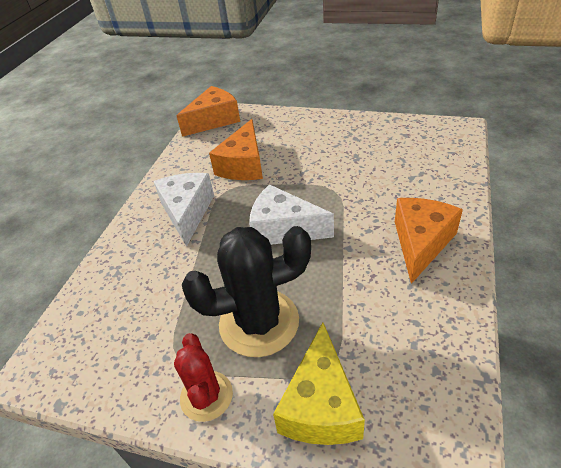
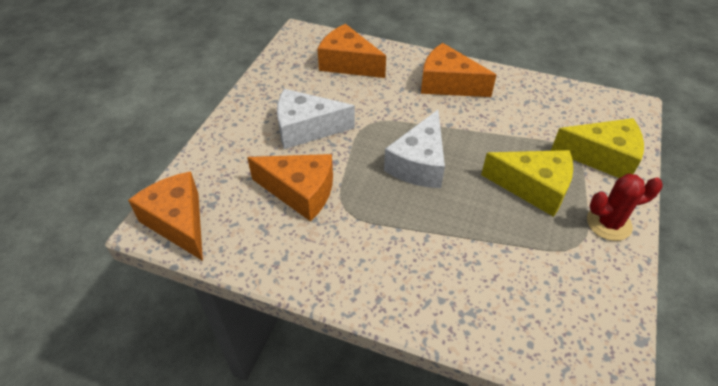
camera: 90 degrees left, 5 degrees up
white cheese [153,173,214,247] -> white cheese moved to [277,89,355,149]
black cactus [182,226,311,357] -> yellow cheese [481,150,573,217]
none -> orange cheese [317,24,386,78]

